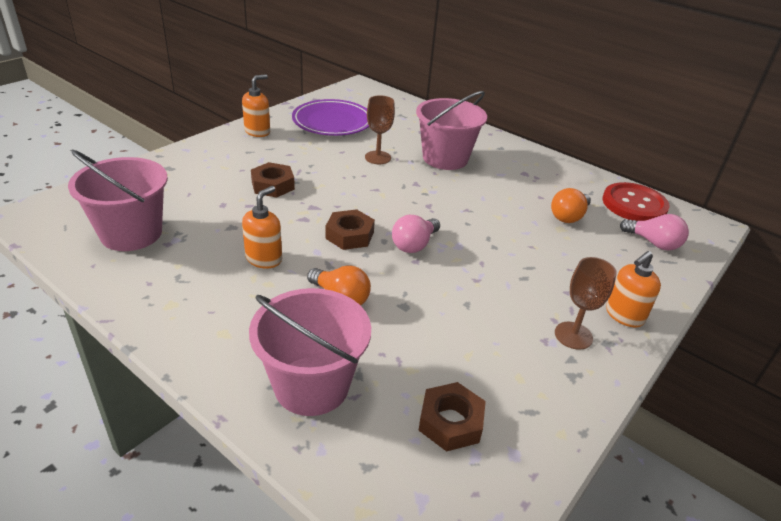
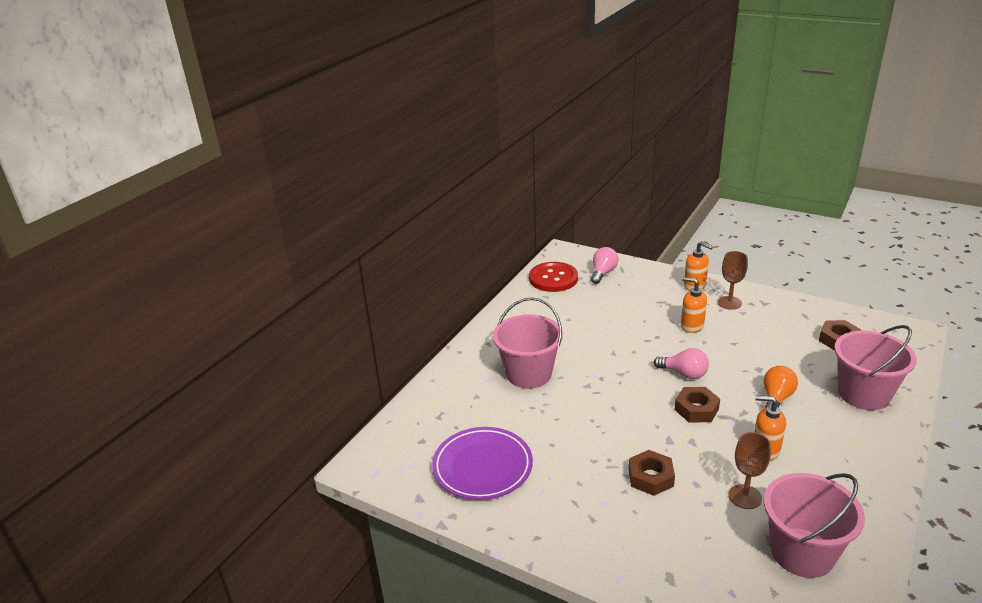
camera: 95 degrees left, 5 degrees down
orange soap dispenser [242,74,270,137] -> orange soap dispenser moved to [681,277,707,333]
brown goblet [365,95,395,164] -> brown goblet moved to [729,432,771,509]
orange light bulb [551,188,591,223] -> none

